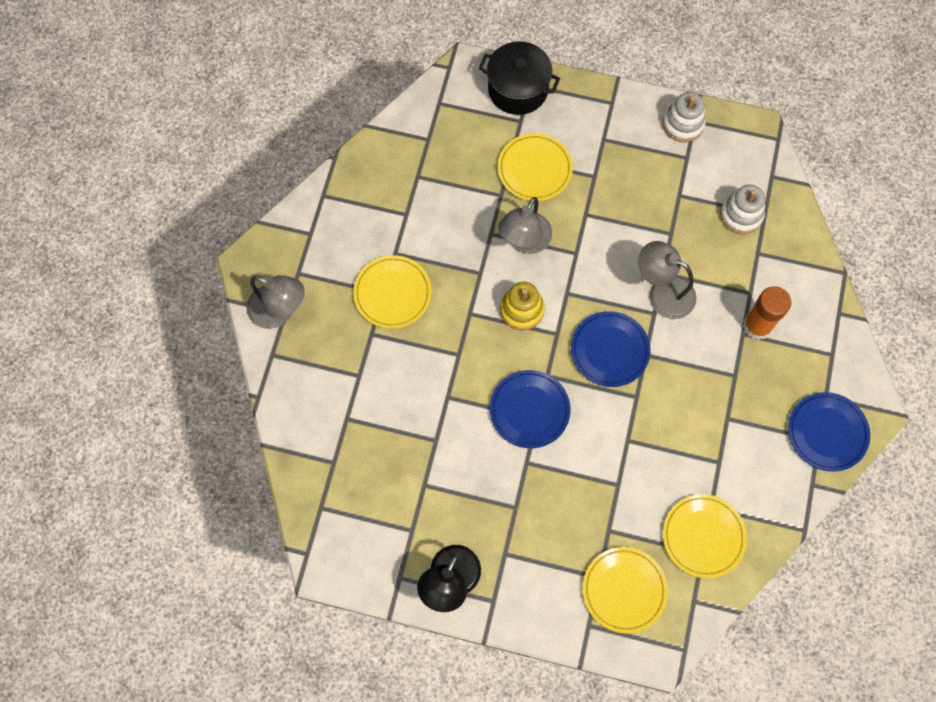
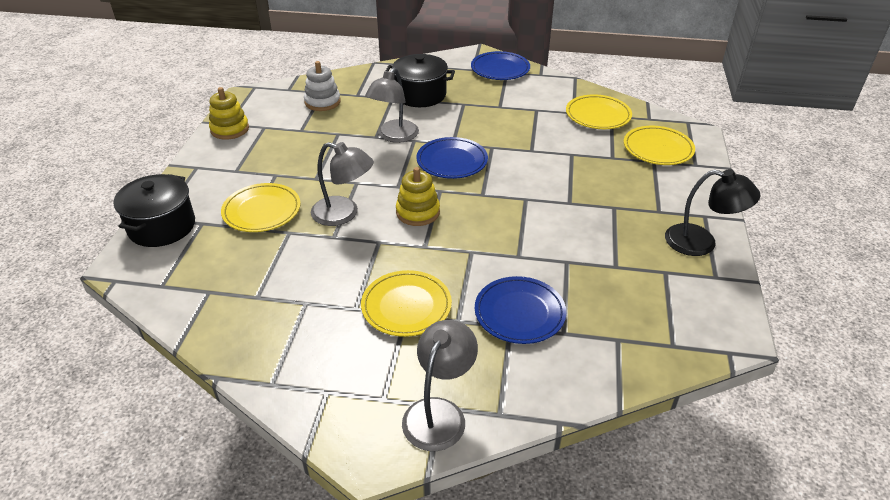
camera: 95 degrees left, 30 degrees down
blue plate [490,370,571,448] -> blue plate moved to [475,276,566,344]
white stacking toy [662,92,706,142] -> yellow stacking toy [209,87,249,140]
orange glue stick [743,286,791,340] -> black pot [386,54,455,107]

